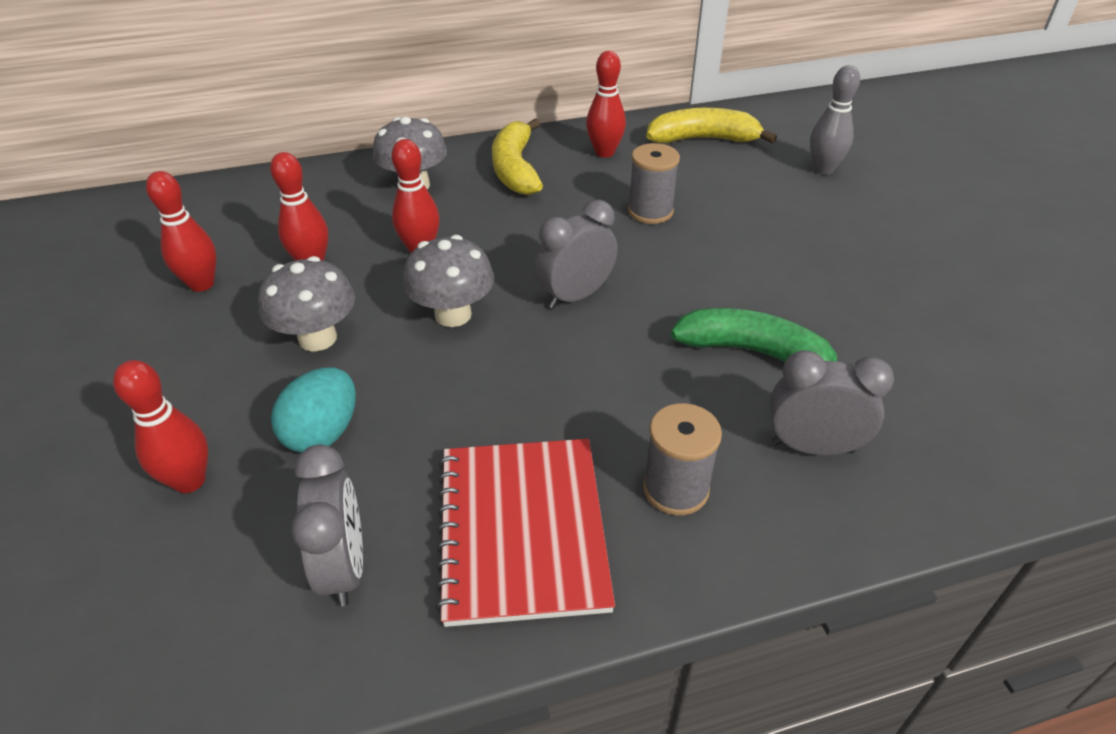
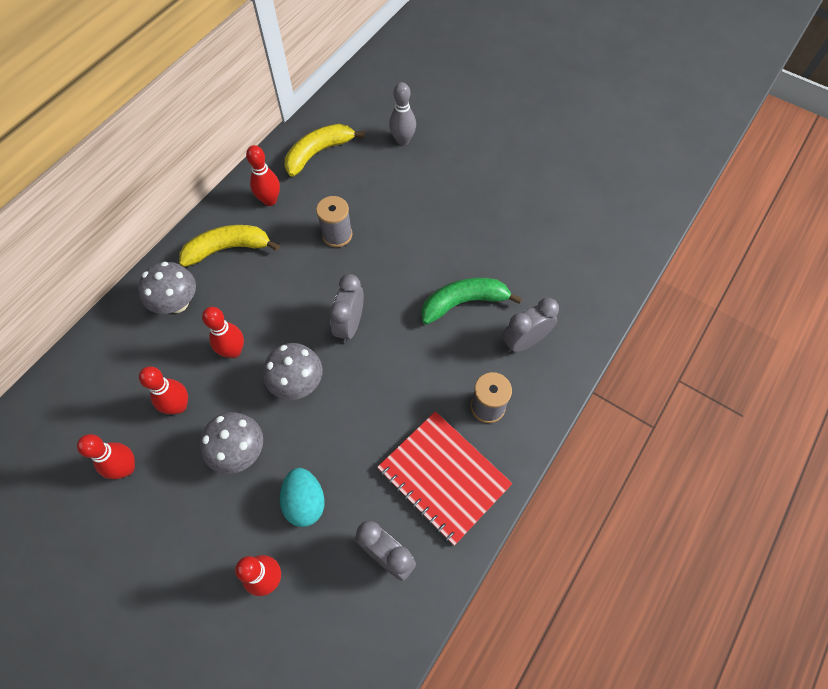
camera: 40 degrees left, 20 degrees up
yellow banana [492,118,543,195] -> yellow banana turned 120 degrees clockwise [179,225,280,267]

